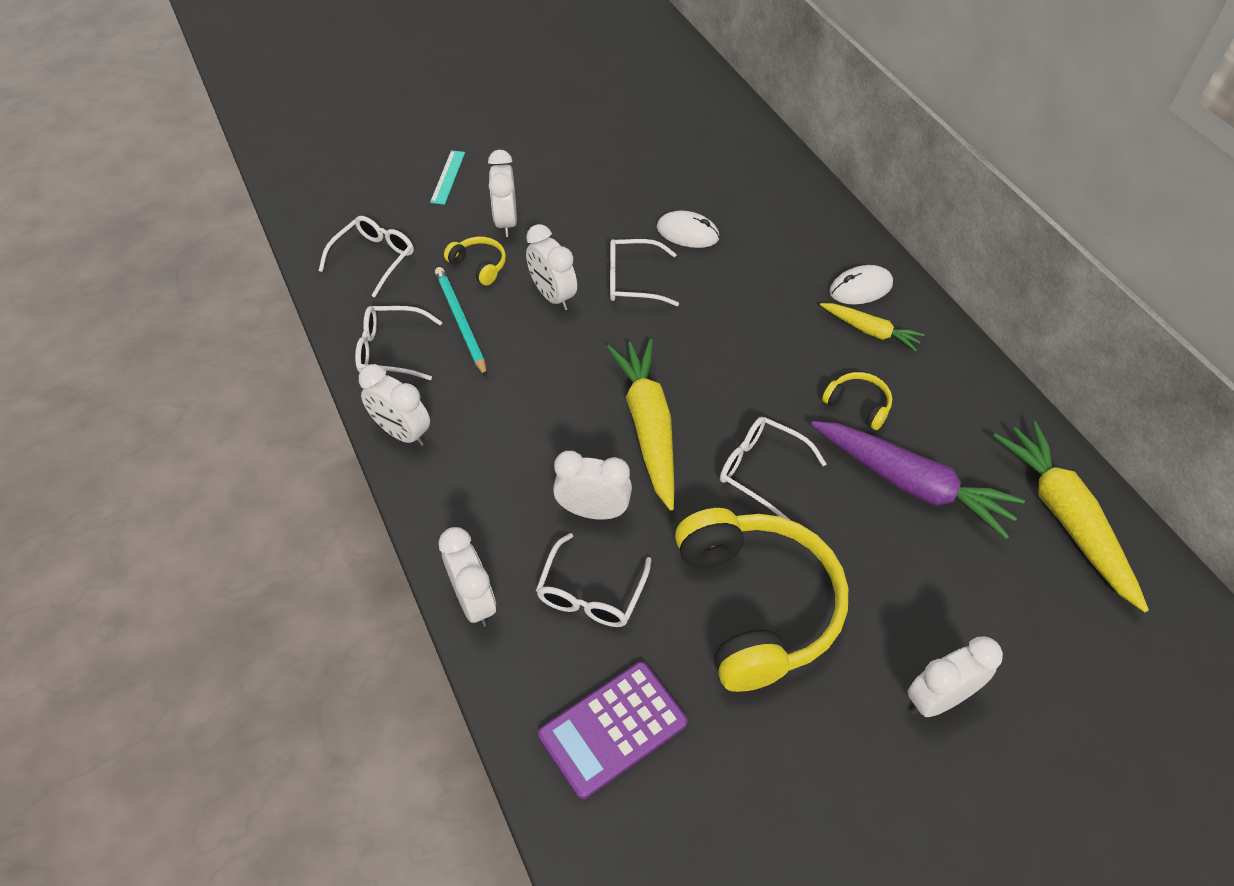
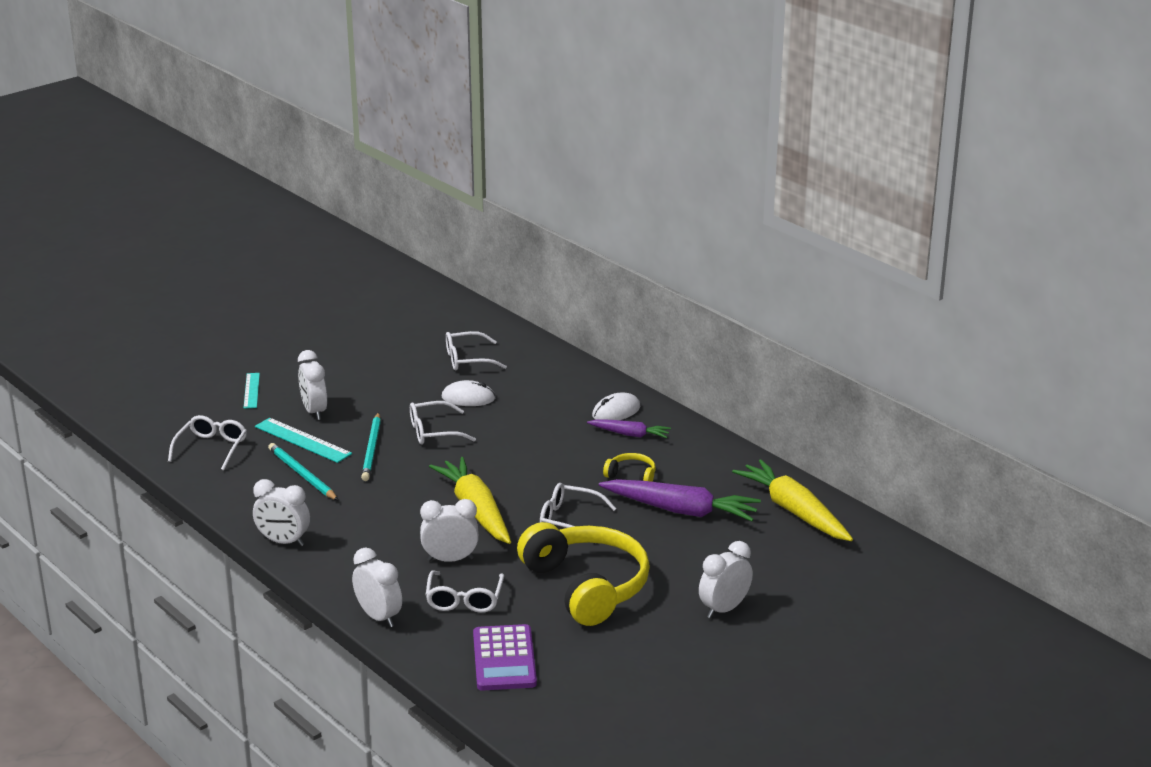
camera: 15 degrees left, 25 degrees down
white glasses [355,306,442,380] -> white glasses moved to [446,331,507,371]
yellow headphones [444,236,506,286] -> turquoise ruler [255,418,352,463]
white clock [526,224,577,311] -> turquoise pencil [361,412,381,481]
purple calculator [538,662,687,799] -> purple calculator turned 45 degrees counterclockwise [473,624,537,690]
yellow carrot [820,303,925,351] -> purple carrot [587,419,671,438]

